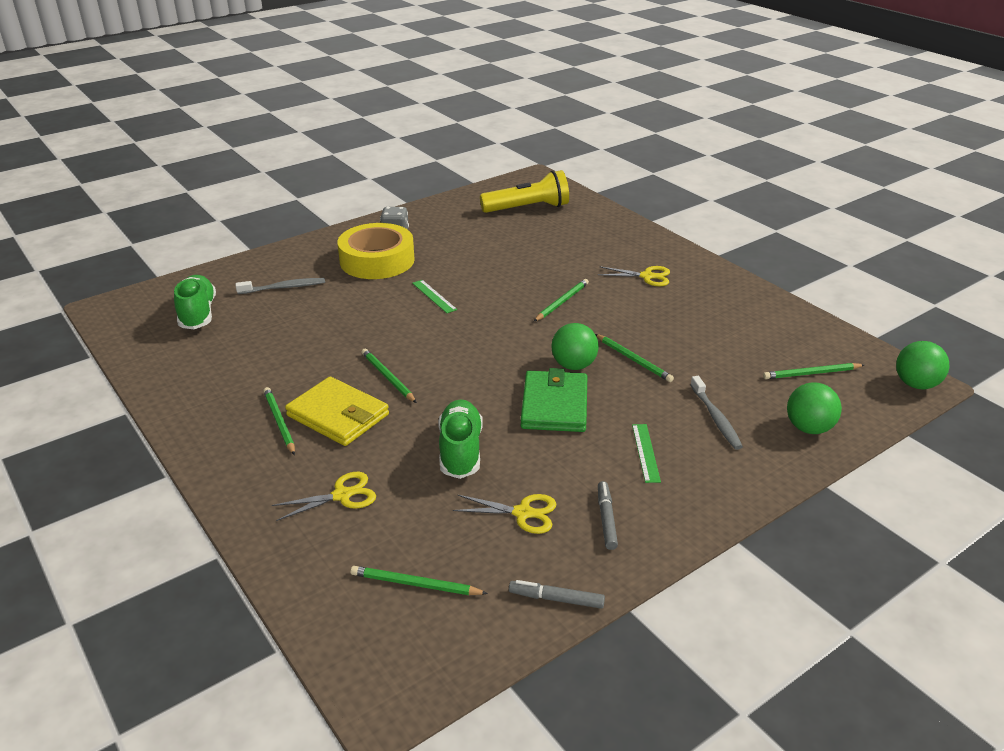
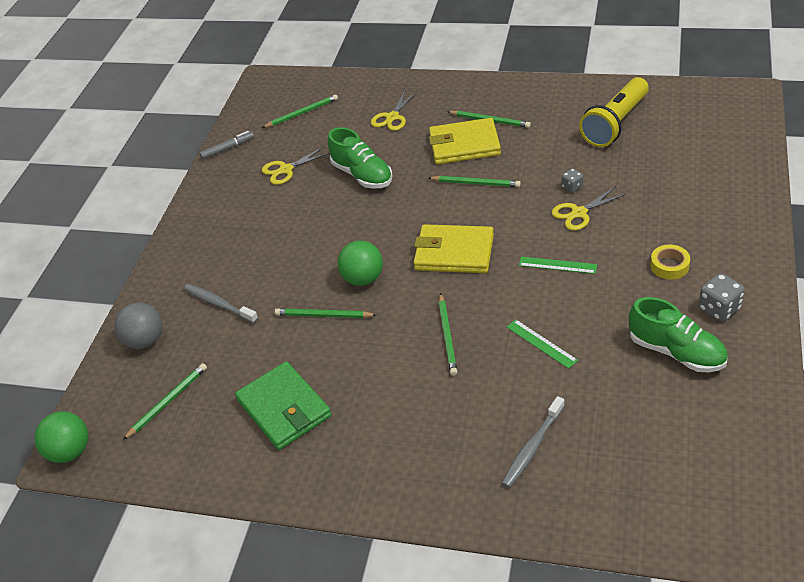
camera: 145 degrees right, 10 degrees up
green shoe [174,275,216,329] -> green shoe moved to [629,297,728,372]
grey toothbrush [235,278,325,294] -> grey toothbrush moved to [502,396,565,488]
yellow tape [337,223,415,279] -> yellow tape [650,245,690,280], size x0.43
yellow flashlight [480,170,569,213] -> yellow flashlight moved to [579,77,649,147]
green wallet [521,368,587,432] -> green wallet moved to [235,361,332,450]
yellow scissors [598,266,670,286] -> yellow scissors moved to [552,187,626,230]
grey marker [598,481,618,550] -> none
green ruler [632,424,661,483] -> green ruler moved to [507,319,578,369]
green ball [787,382,842,434] -> grey ball [114,303,162,349]
none -> yellow wallet [413,224,494,273]
none -> grey dice [562,168,583,193]

